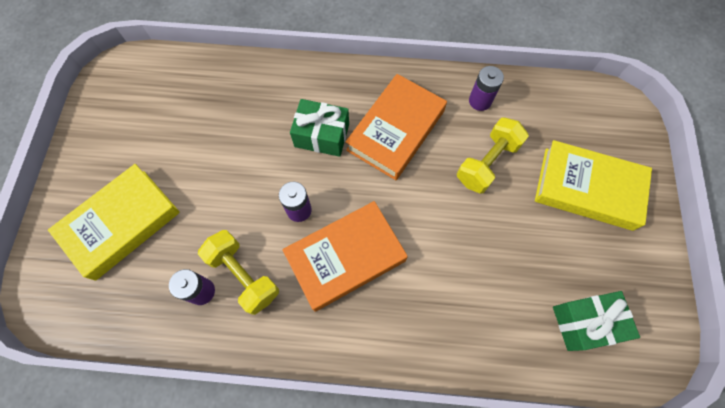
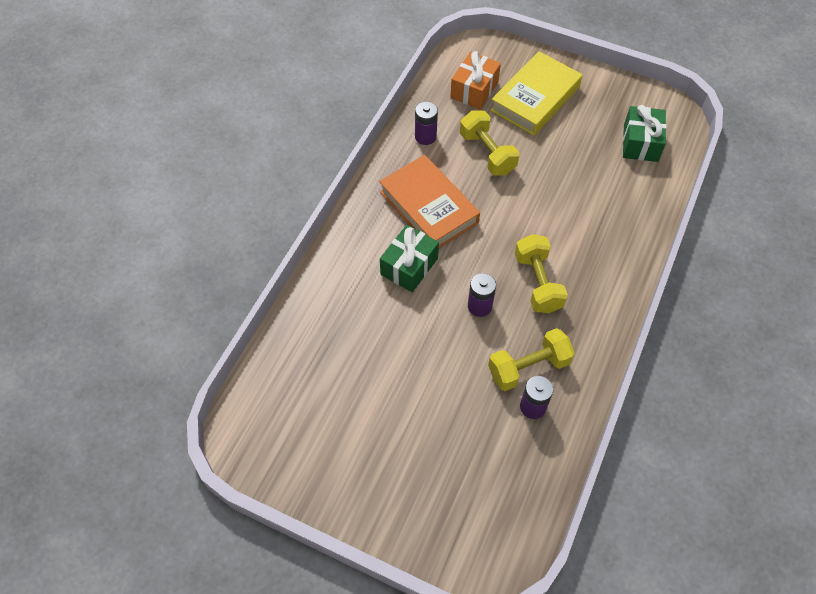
camera: 70 degrees left, 10 degrees down
yellow book [48,164,180,281] -> none
orange book [282,201,408,312] -> yellow dumbbell [515,234,568,313]
none -> orange gift [450,51,501,110]

